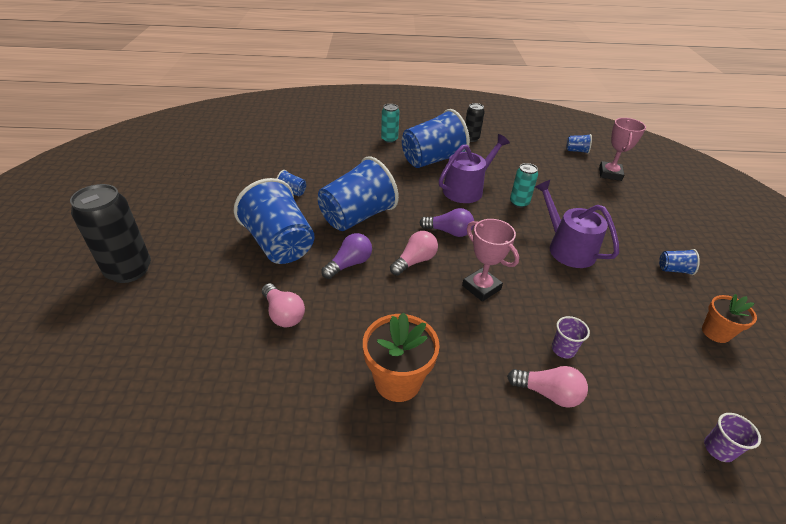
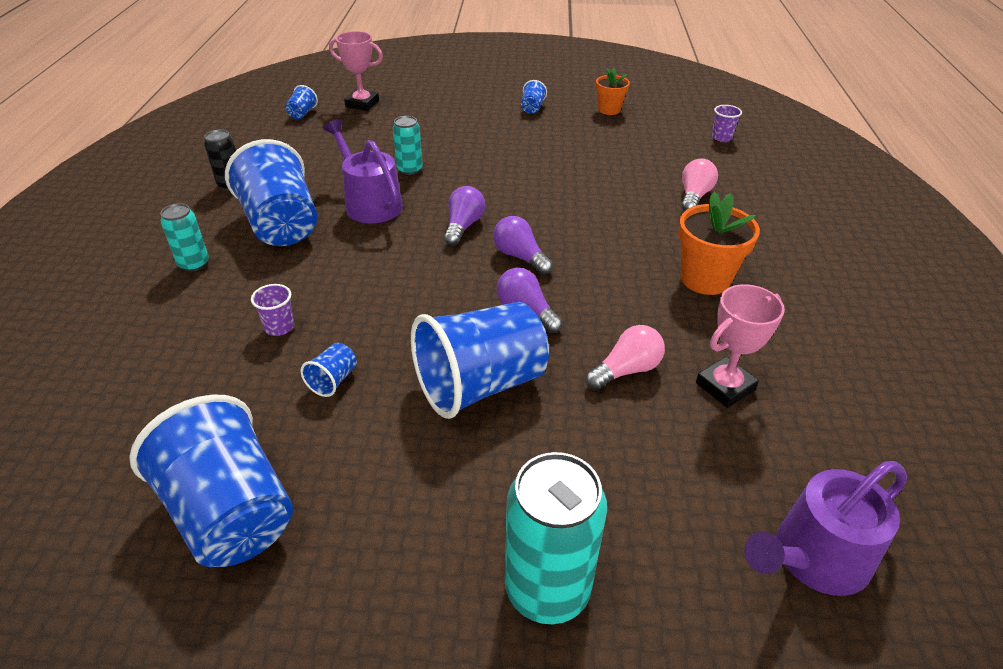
camera: 85 degrees left, 0 degrees up
black can [70,184,151,283] -> turquoise can [505,452,607,624]
blue cup [318,157,399,231] -> blue cup moved to [129,395,293,567]
pink light bulb [390,231,438,276] -> purple light bulb [493,216,553,275]
pink trophy [462,219,519,302] -> pink trophy moved to [696,284,785,408]
purple watering can [535,180,619,268] -> purple watering can moved to [744,461,907,596]
purple cup [552,316,590,359] -> purple cup moved to [251,284,294,336]

